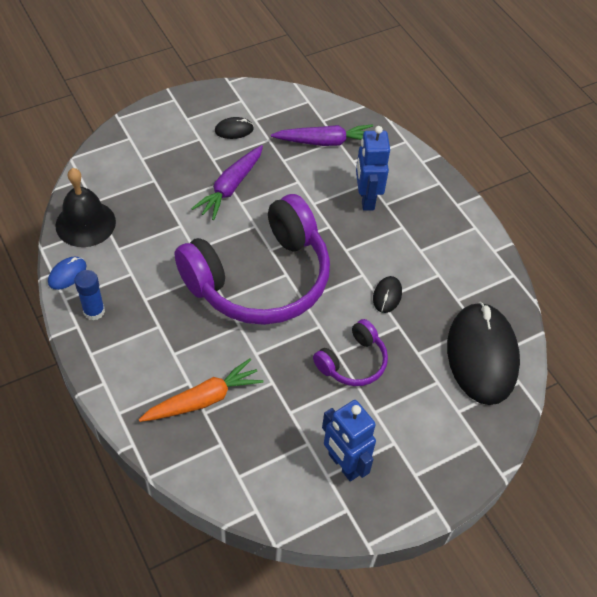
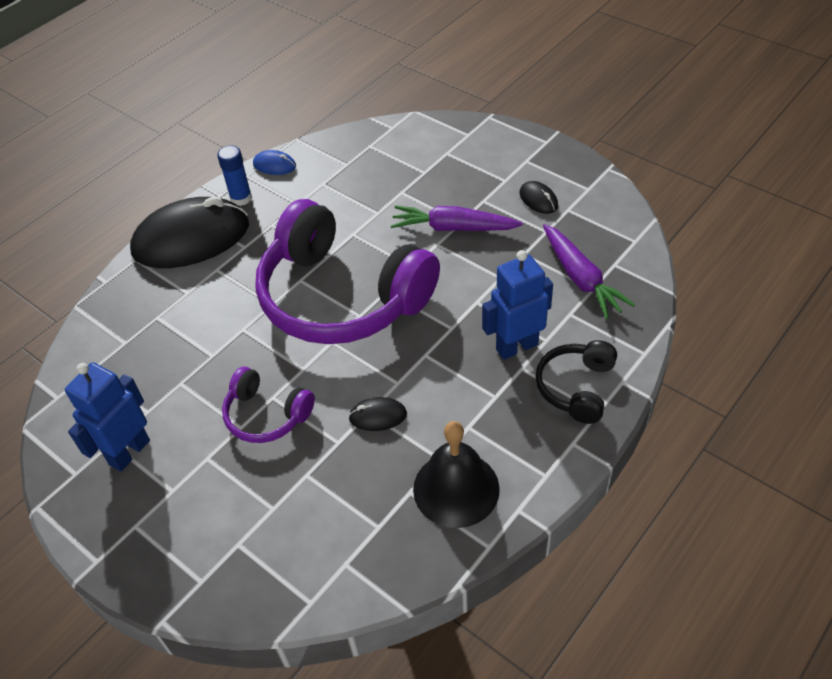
camera: 75 degrees right, 5 degrees down
black bell [56,168,116,247] -> black bell moved to [413,421,500,528]
orange carrot [139,358,264,422] -> none
black mouse [447,302,520,405] -> black mouse moved to [130,197,249,268]
none -> black headphones [536,340,617,424]

